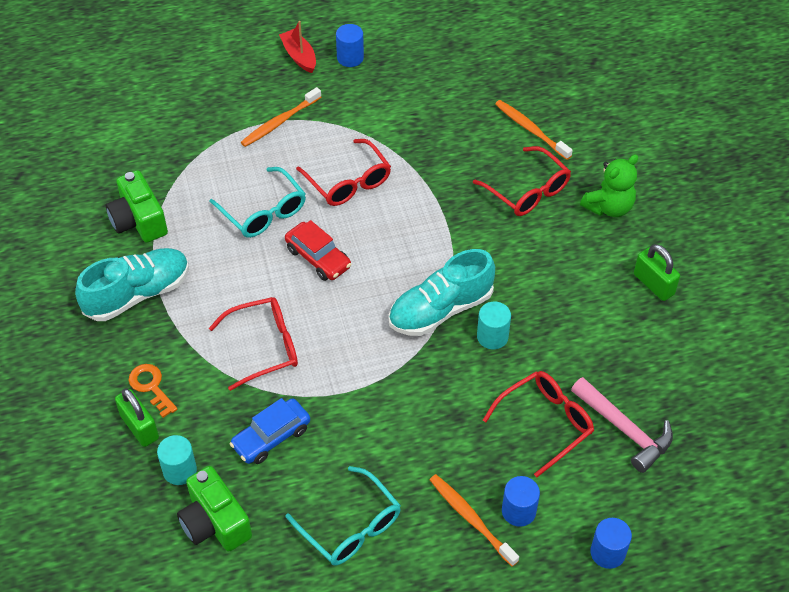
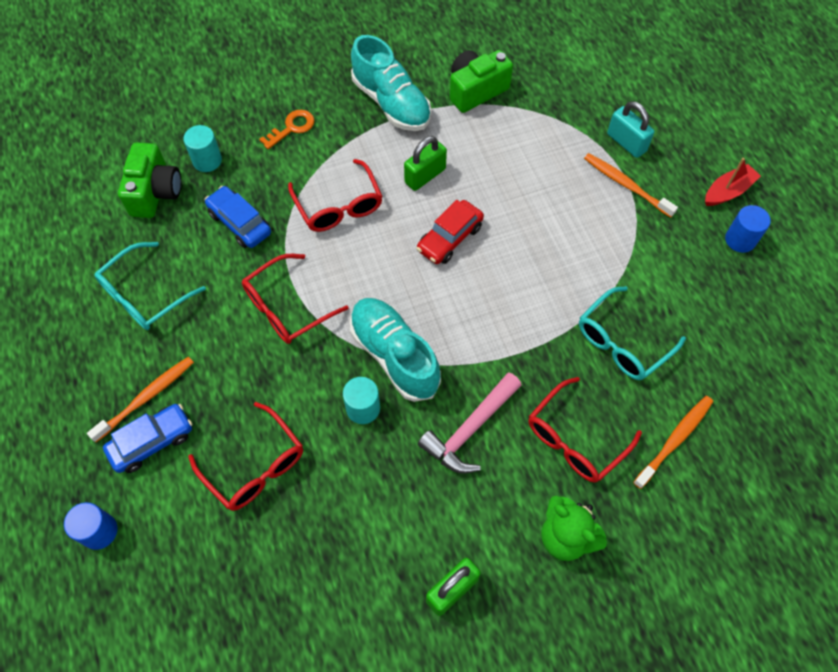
camera: 85 degrees right, 10 degrees up
green padlock [115,388,159,447] -> green padlock moved to [404,136,447,191]
green camera [177,466,252,551] -> green camera turned 135 degrees clockwise [118,142,181,218]
turquoise glasses [209,167,306,238] -> turquoise glasses moved to [579,286,686,380]
red glasses [296,139,391,206] -> red glasses moved to [242,254,349,344]
blue cylinder [502,476,540,527] -> blue car [103,404,192,473]
pink hammer [571,377,673,473] -> pink hammer moved to [418,372,522,474]
none -> turquoise padlock [607,101,654,158]

